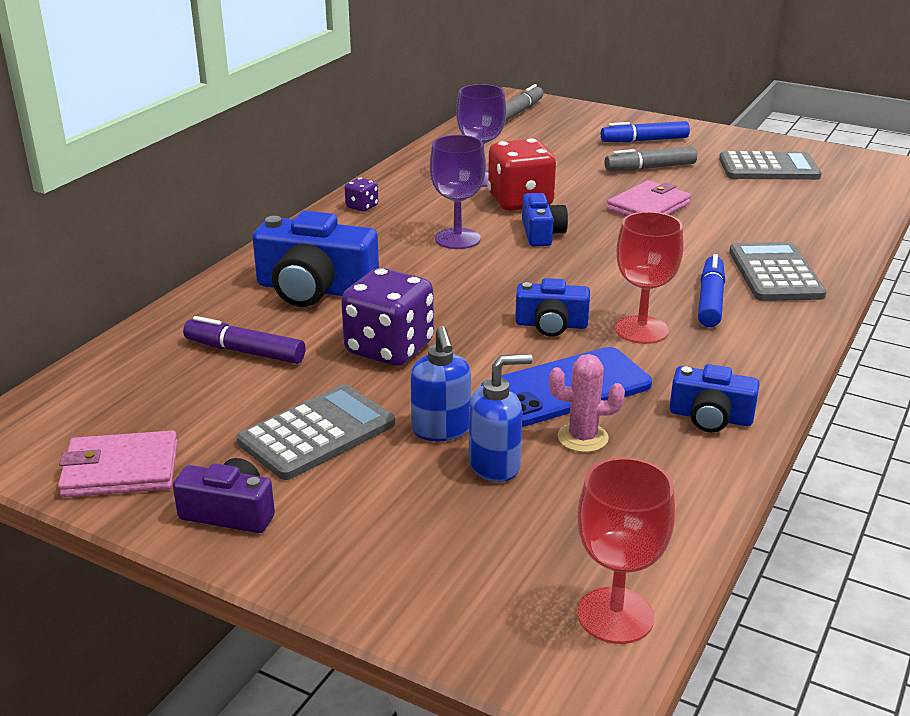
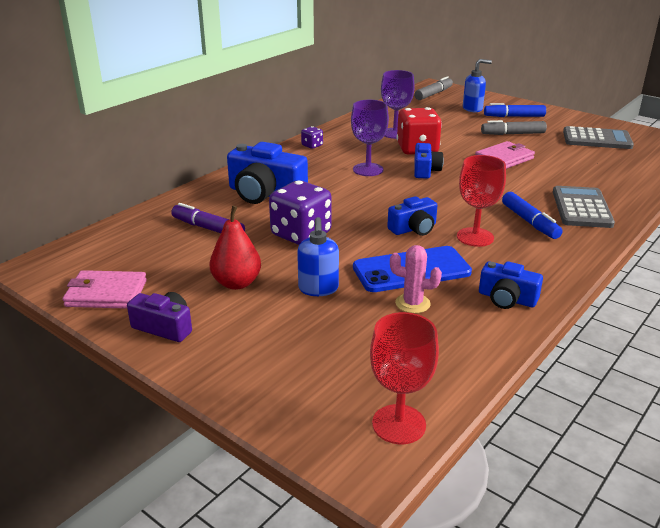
camera: 10 degrees right, 0 degrees up
grey calculator [237,384,395,480] -> red pear [210,206,261,290]
blue soap dispenser [469,354,533,482] -> blue soap dispenser moved to [463,59,492,112]
blue camera [515,278,590,337] -> blue camera turned 45 degrees counterclockwise [387,196,438,236]
blue marker [698,254,725,327] -> blue marker turned 135 degrees clockwise [502,192,562,239]

